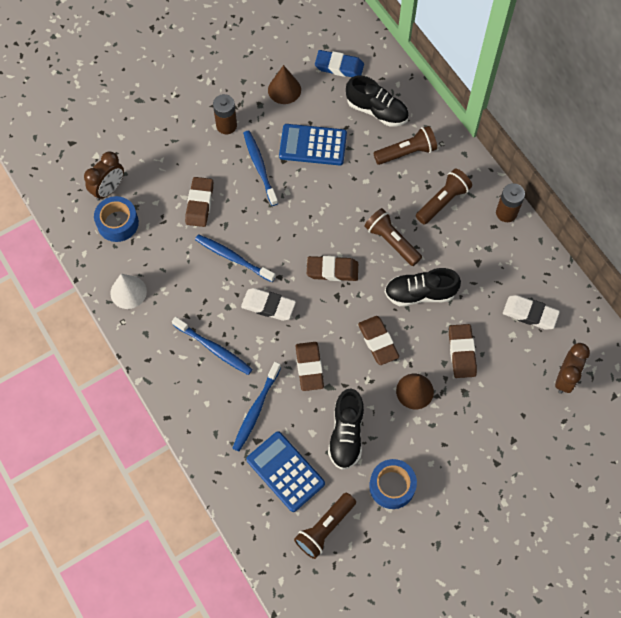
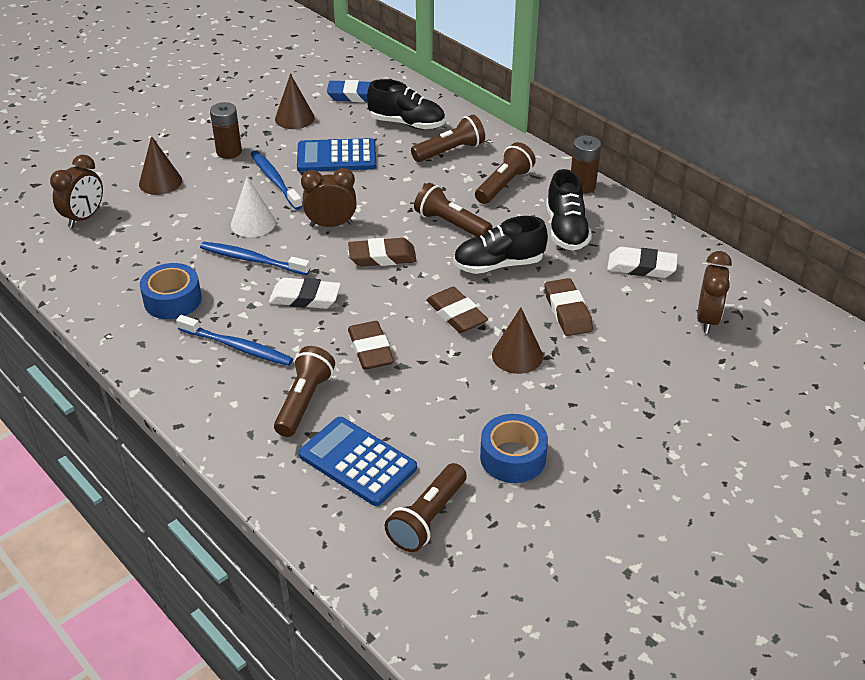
camera: 10 degrees left, 25 degrees down
blue tape [94,196,139,242] -> blue tape moved to [140,263,202,319]
white cone [110,274,147,309] -> white cone moved to [231,177,276,237]
brown eraser [185,177,213,227] -> none
blue toothbrush [232,362,281,451] -> brown flashlight [274,346,335,437]
black shoe [328,389,364,470] -> black shoe moved to [546,169,592,251]
none -> brown cone [139,136,182,195]
none -> brown clock [301,168,356,227]

